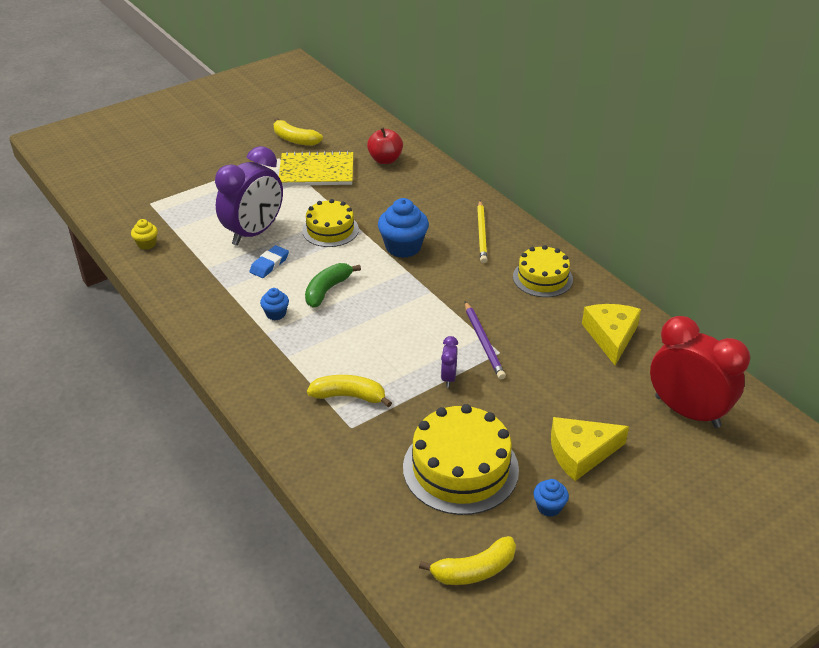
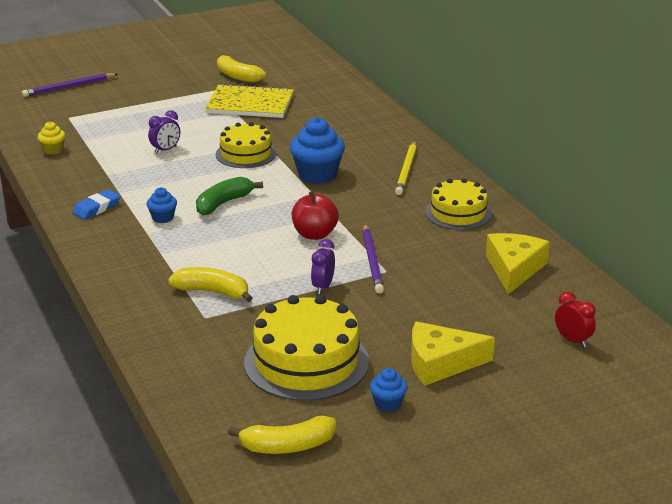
camera: 10 degrees right, 10 degrees down
purple clock [215,146,283,246] -> purple clock [148,110,180,154], size x0.43
blue eraser [249,245,289,278] -> blue eraser moved to [72,189,121,219]
red apple [367,127,403,164] -> red apple moved to [292,191,339,240]
red clock [650,316,750,428] -> red clock [555,291,596,348], size x0.43
none -> purple pencil [22,73,117,97]

